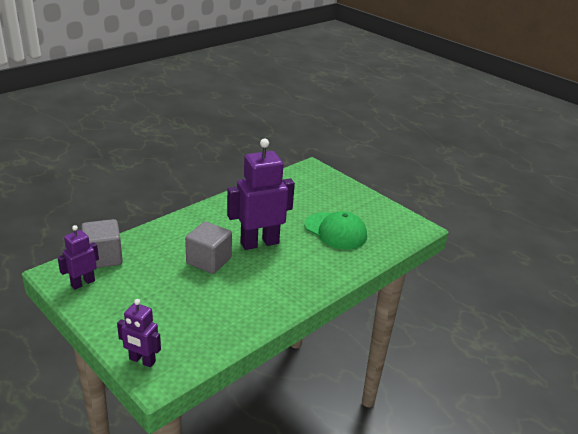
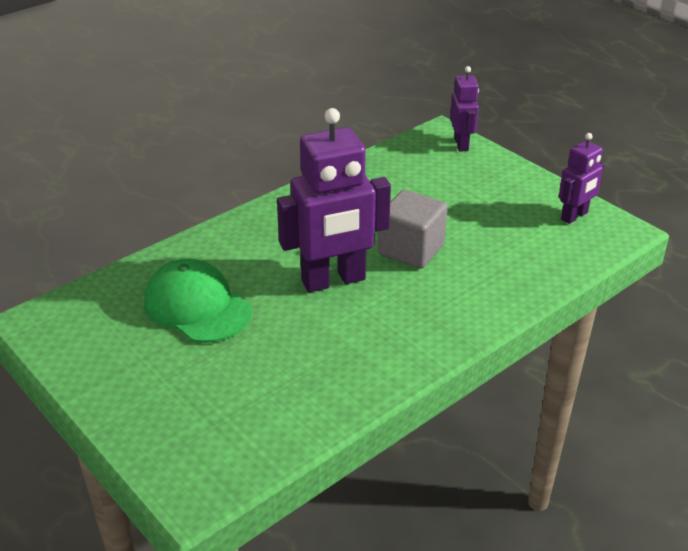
camera: 175 degrees left, 5 degrees up
grey cube [81,219,123,268] -> none
purple robot [117,299,161,367] -> purple robot turned 60 degrees clockwise [450,66,479,151]

